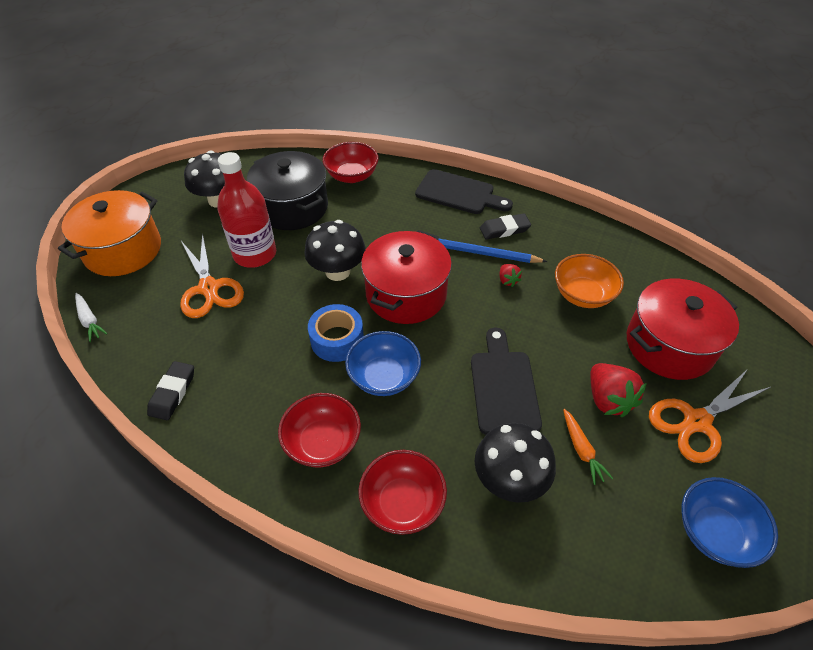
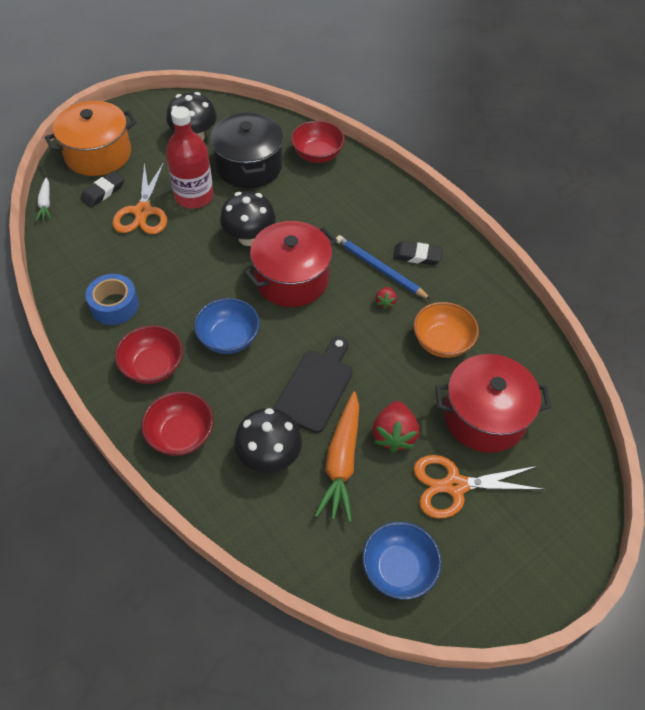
camera: 25 degrees right, 5 degrees up
black eraser [147,361,194,420] -> black eraser moved to [80,171,124,207]
blue tape [308,304,364,362] -> blue tape moved to [86,274,139,325]
black cutting board [415,169,513,214] -> none
orange carrot [563,409,613,485] -> orange carrot [315,392,359,522], size x1.91

